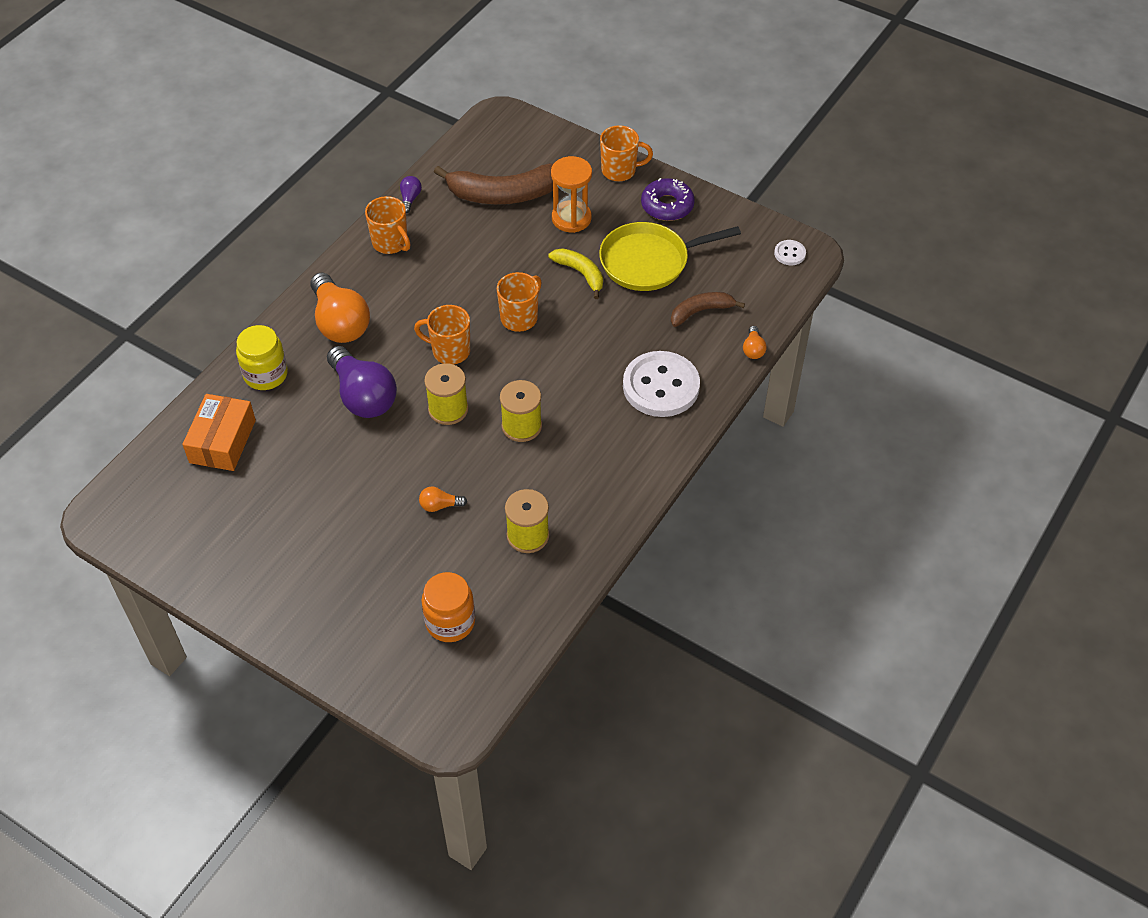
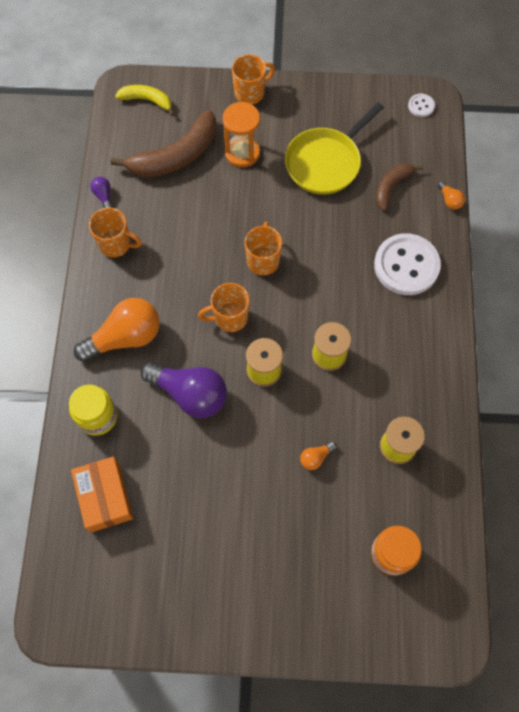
camera: 30 degrees left, 15 degrees up
orange light bulb [311,273,370,343] -> orange light bulb turned 60 degrees counterclockwise [74,298,160,362]
yellow banana [548,248,603,299] -> yellow banana moved to [115,85,175,116]
purple donut [641,178,695,221] -> none

